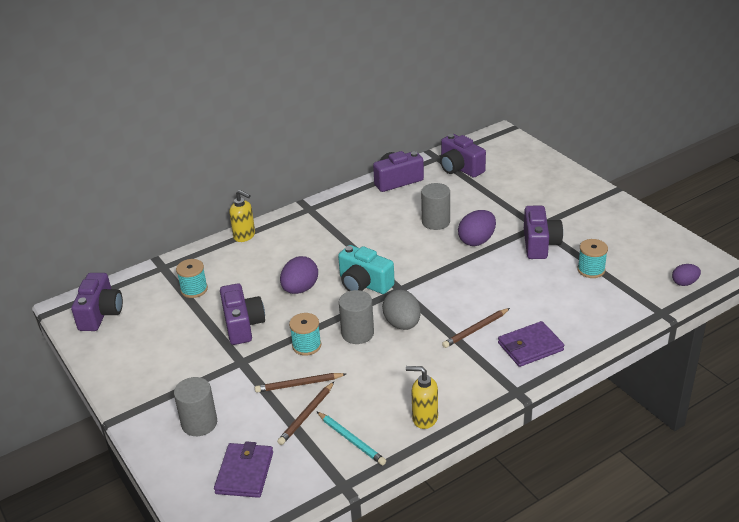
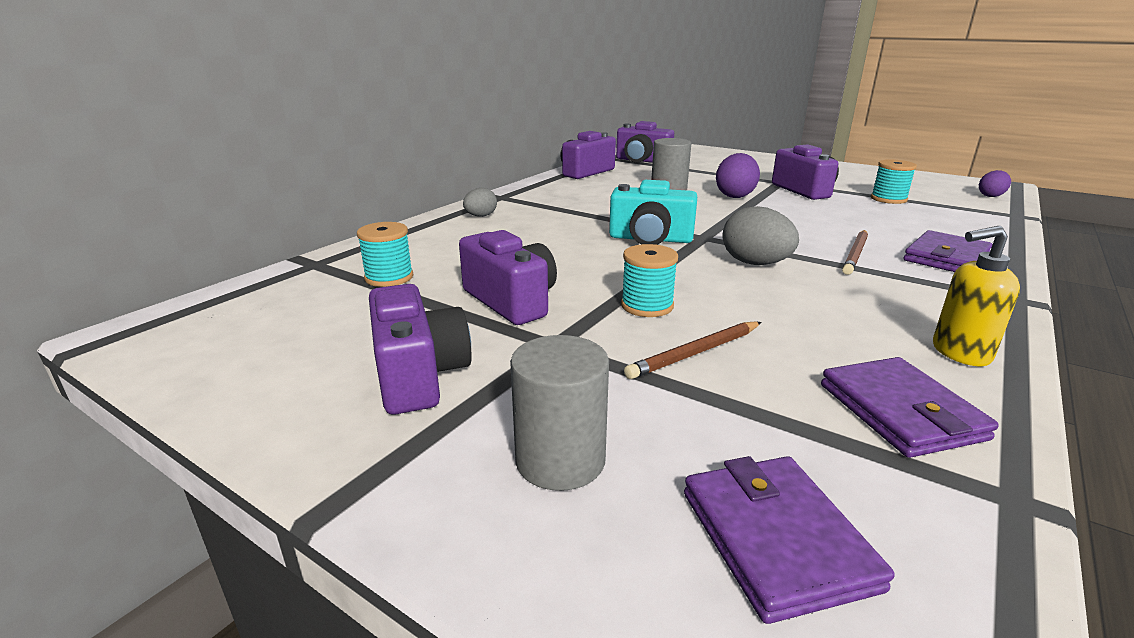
camera: 25 degrees left, 10 degrees down
purple camera [71,273,123,331] -> purple camera moved to [369,284,472,415]
yellow soap dispenser [229,190,255,242] -> none
brown pencil [277,382,334,445] -> none
purple egg [280,256,318,294] -> none
turquoise pencil [316,411,386,465] -> purple wallet [821,357,999,458]
grey cylinder [339,290,374,344] -> none
none -> grey egg [463,188,497,217]

